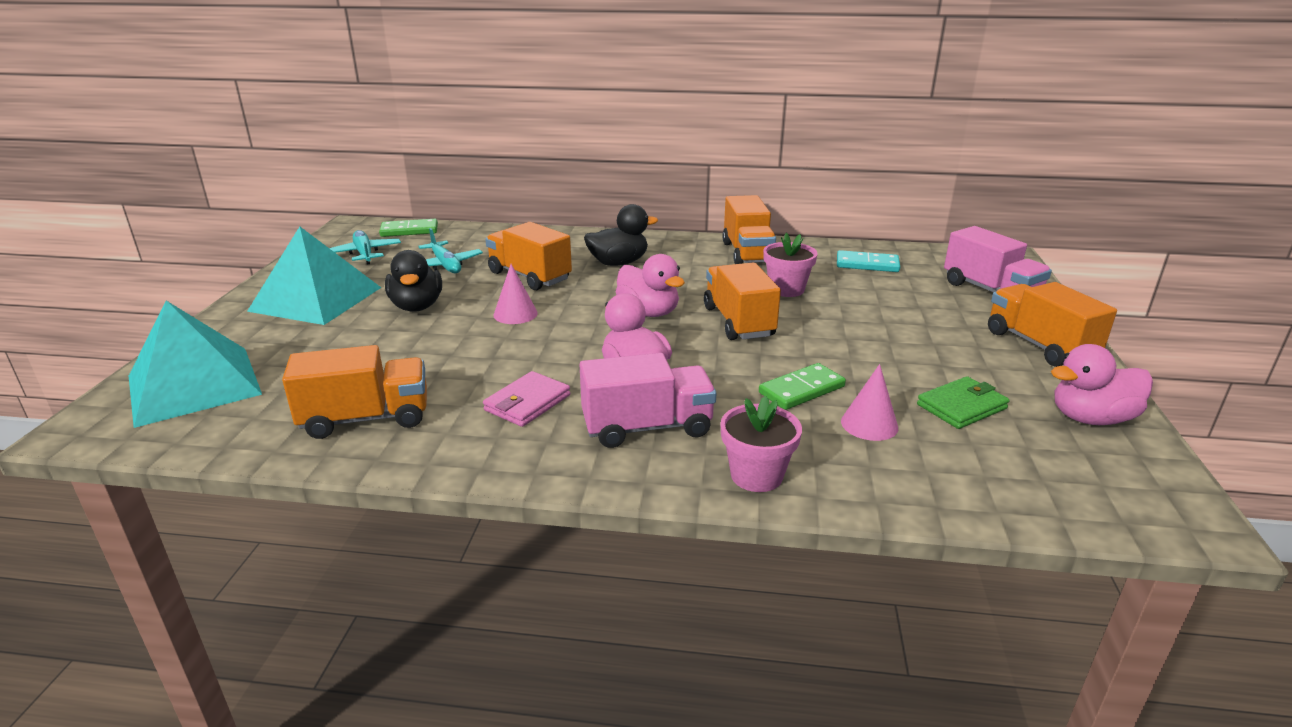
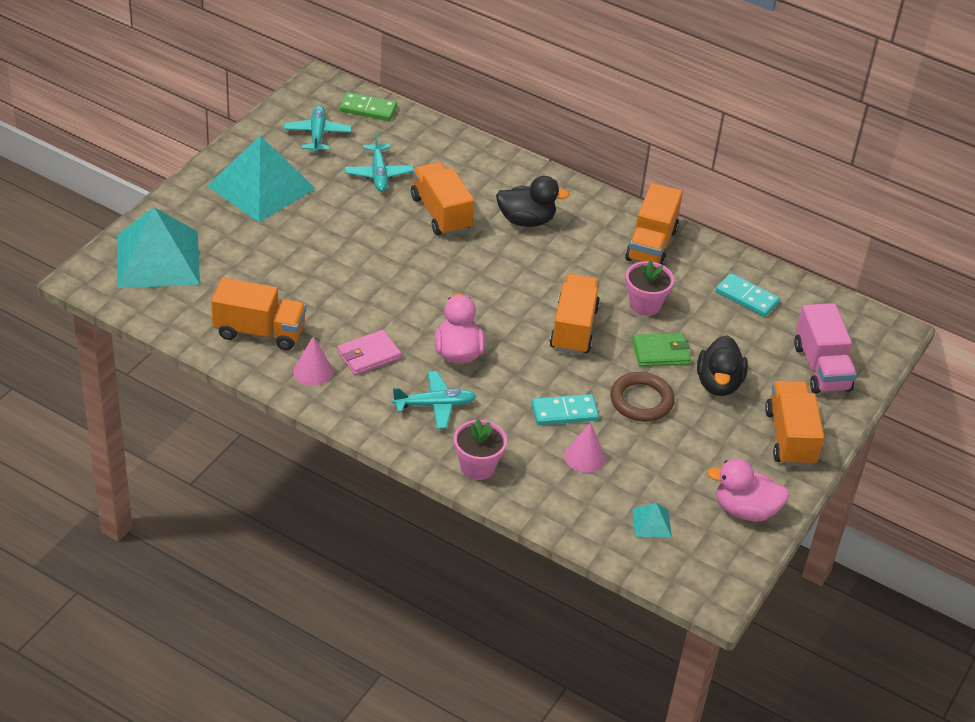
camera: 20 degrees right, 15 degrees up
black duck [385,250,442,312] -> black duck moved to [697,336,748,396]
pink cone [493,264,538,324] -> pink cone moved to [293,336,333,386]
pink truck [579,353,716,448] -> turquoise plane [392,371,476,429]
pink duck [616,254,685,317] -> none
green domino [759,363,846,410] -> turquoise domino [532,394,599,425]
green wallet [917,376,1010,429] -> green wallet moved to [632,333,691,367]
none -> brown ring [610,372,674,422]
none -> turquoise pyramid [632,503,672,538]

